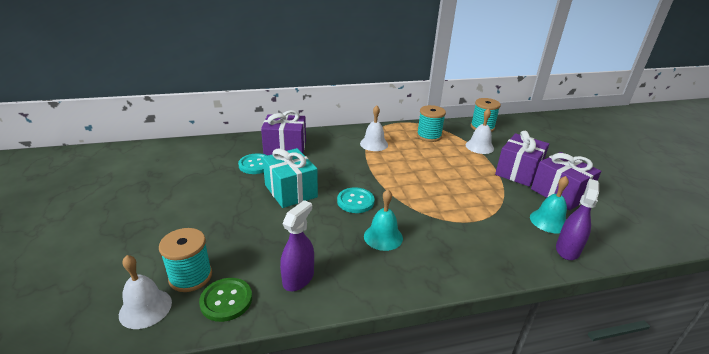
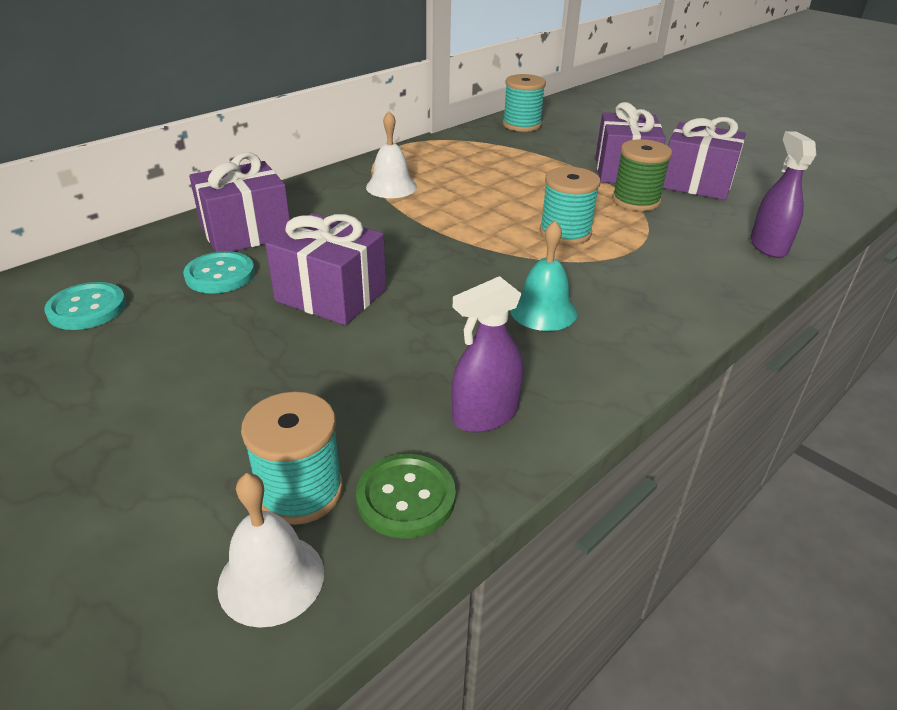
camera: 30 degrees left, 5 degrees up
turquoise gift [262,148,318,208] -> purple gift [266,213,386,325]
purple spray bottle [280,200,314,291] -> purple spray bottle turned 120 degrees counterclockwise [452,276,524,432]
turquoise button [337,187,375,213] -> turquoise button moved to [44,282,126,330]
turquoise spool [417,105,446,142] -> turquoise spool moved to [539,167,600,245]
white bell [466,108,494,154] -> none
turquoise bell [530,176,569,233] -> none
none -> green spool [612,139,672,211]

